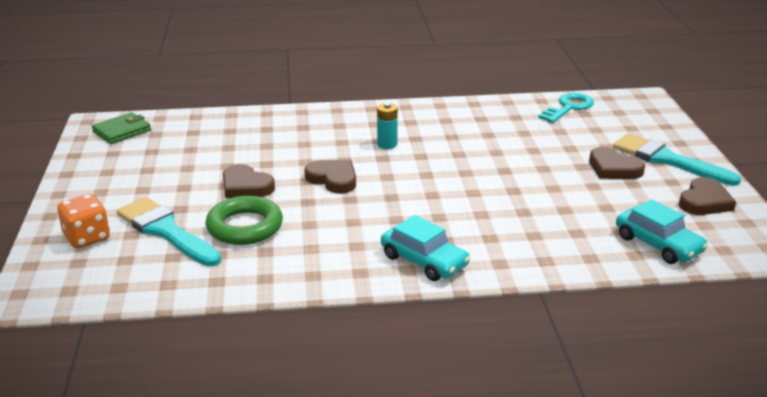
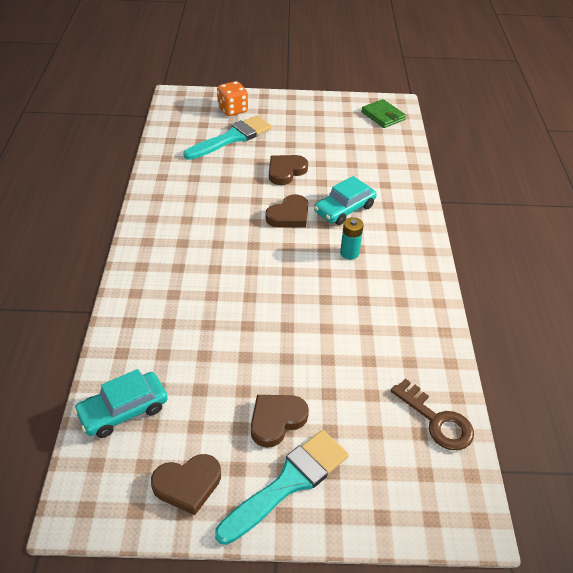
camera: 95 degrees right, 15 degrees up
green ring [206,196,283,245] -> none
turquoise car [381,215,470,281] -> turquoise car moved to [314,176,377,225]
turquoise key [538,93,594,123] -> brown key [391,379,474,450]
brown heart [679,177,736,215] -> brown heart turned 60 degrees counterclockwise [151,454,221,515]

